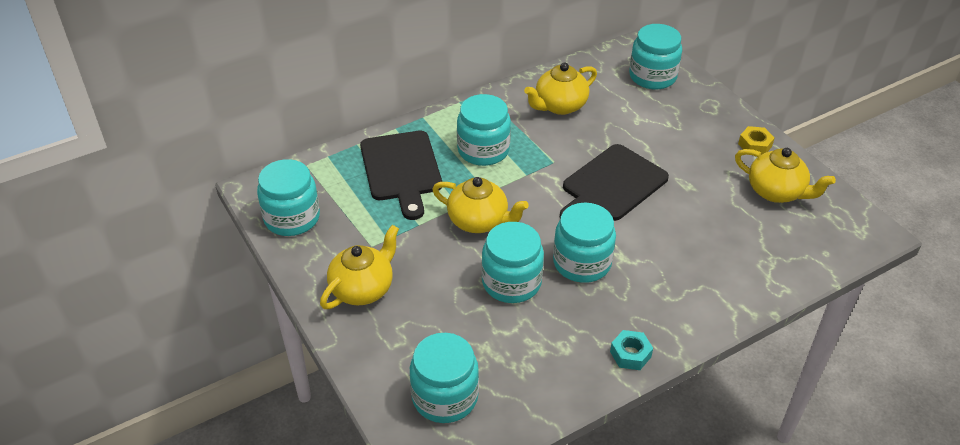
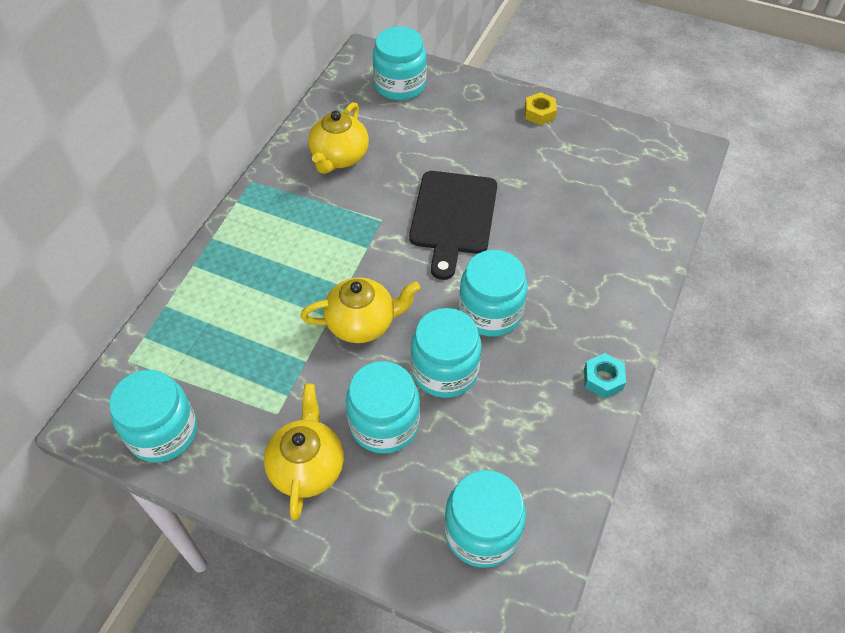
camera: 35 degrees left, 10 degrees up
black cutting board [360,131,442,220] -> none
turquoise jar [457,94,511,166] -> turquoise jar moved to [346,361,420,454]
yellow teapot [735,148,836,203] -> none

